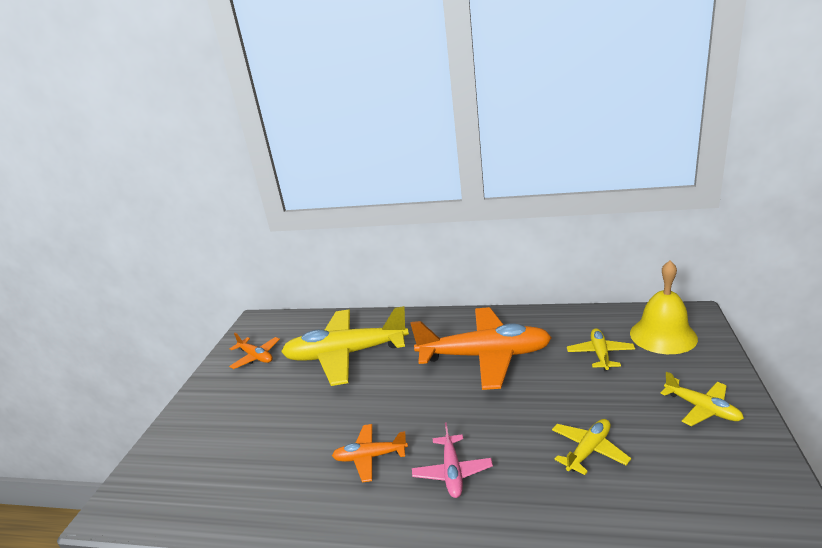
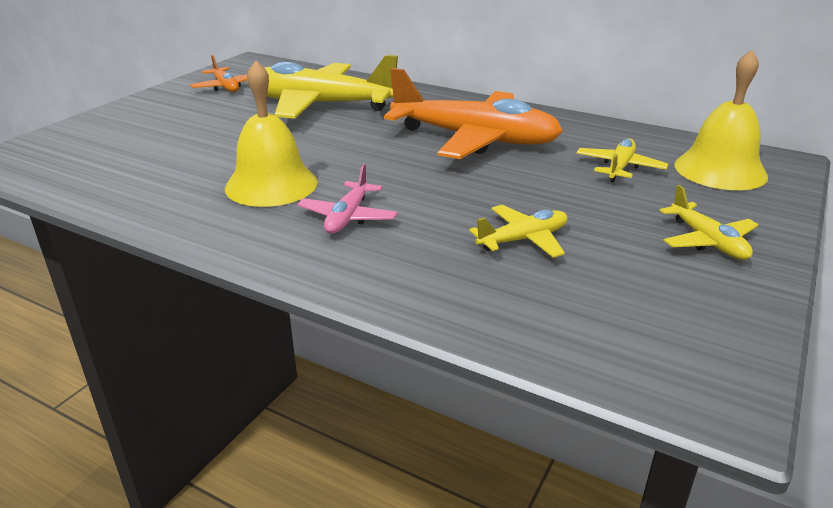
camera: 15 degrees right, 5 degrees up
orange plane [332,424,408,482] -> yellow bell [225,61,318,207]

